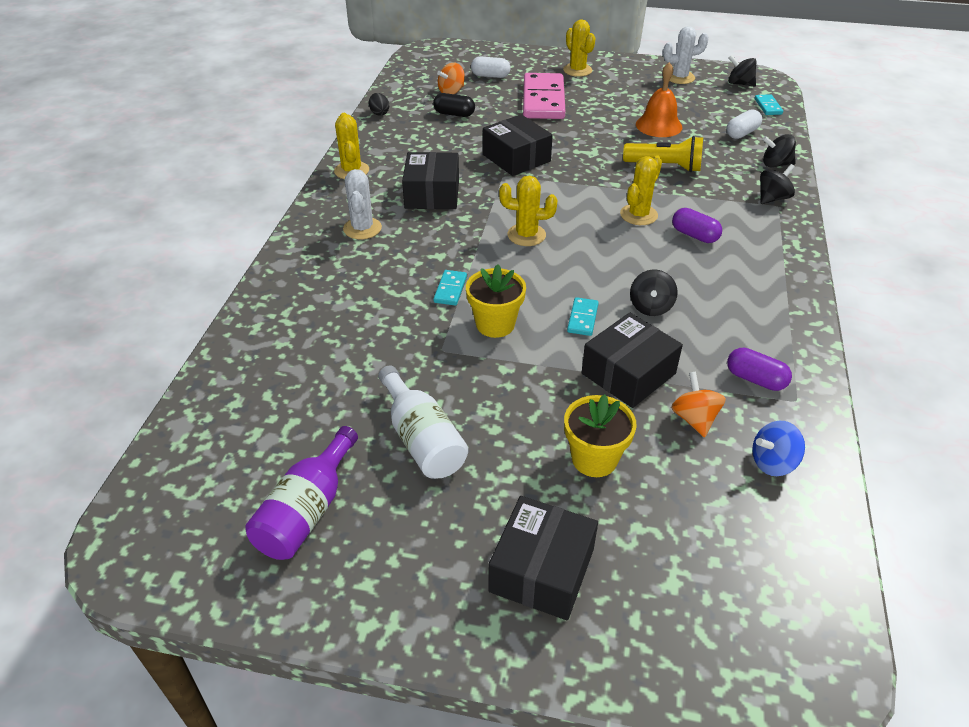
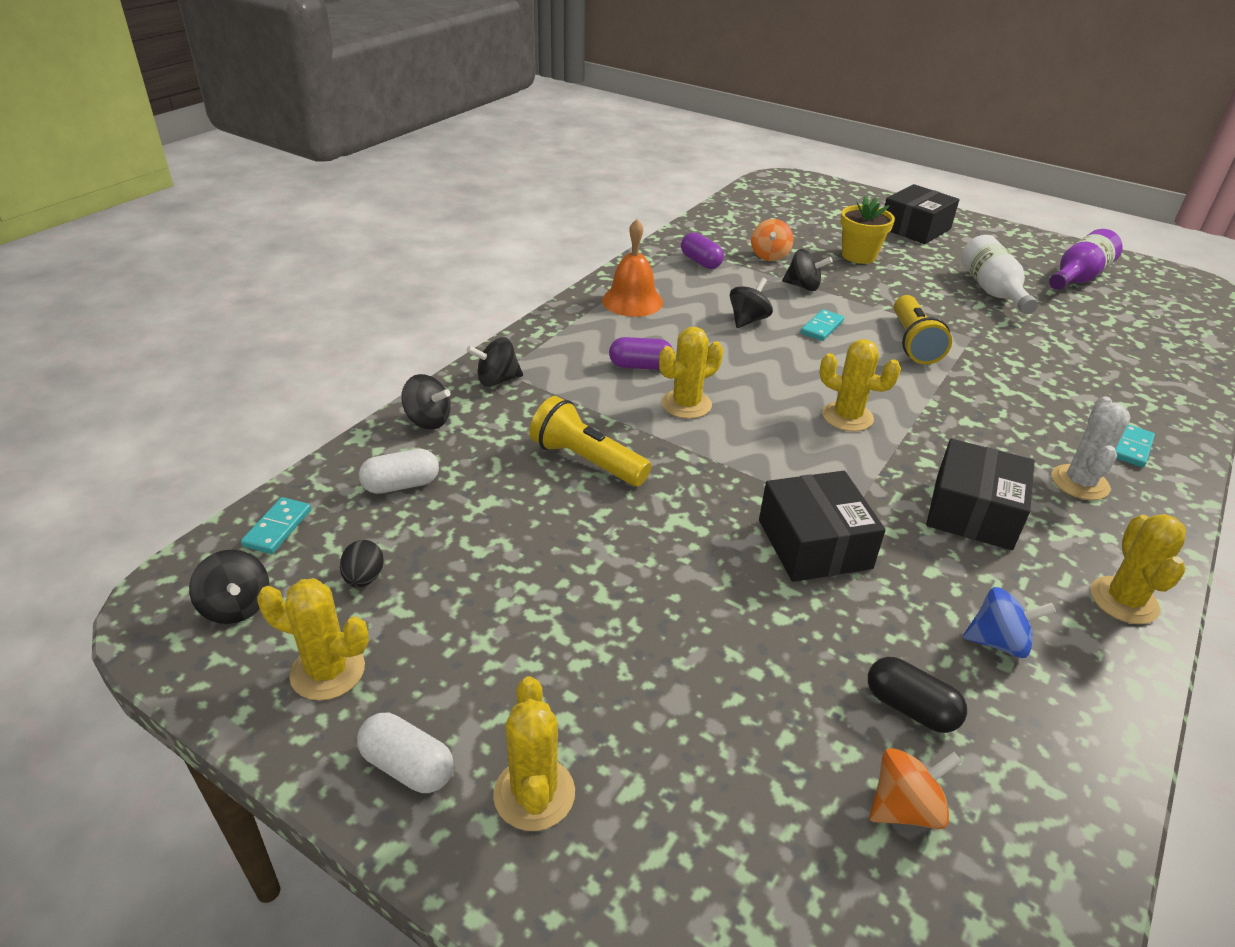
camera: 160 degrees left, 5 degrees down
black egg [369,93,389,116] -> black egg moved to [340,540,384,587]
turquoise domino [433,270,467,306] -> turquoise domino moved to [1115,424,1155,467]
yellow flower pot [466,264,526,338] -> yellow flashlight [894,295,952,364]
white capsule [471,57,510,78] -> white capsule moved to [357,713,454,793]
pink domino [523,73,565,119] -> none
black box [582,312,683,408] -> black spinning top [782,249,833,291]
orange bell [636,62,682,137] -> orange bell moved to [602,219,663,317]
white cactus [663,26,709,84] -> yellow cactus [257,578,369,701]
purple capsule [672,208,722,243] -> purple capsule turned 60 degrees counterclockwise [609,337,673,370]
blue spinning top [752,421,805,476] -> blue spinning top moved to [963,587,1056,658]

